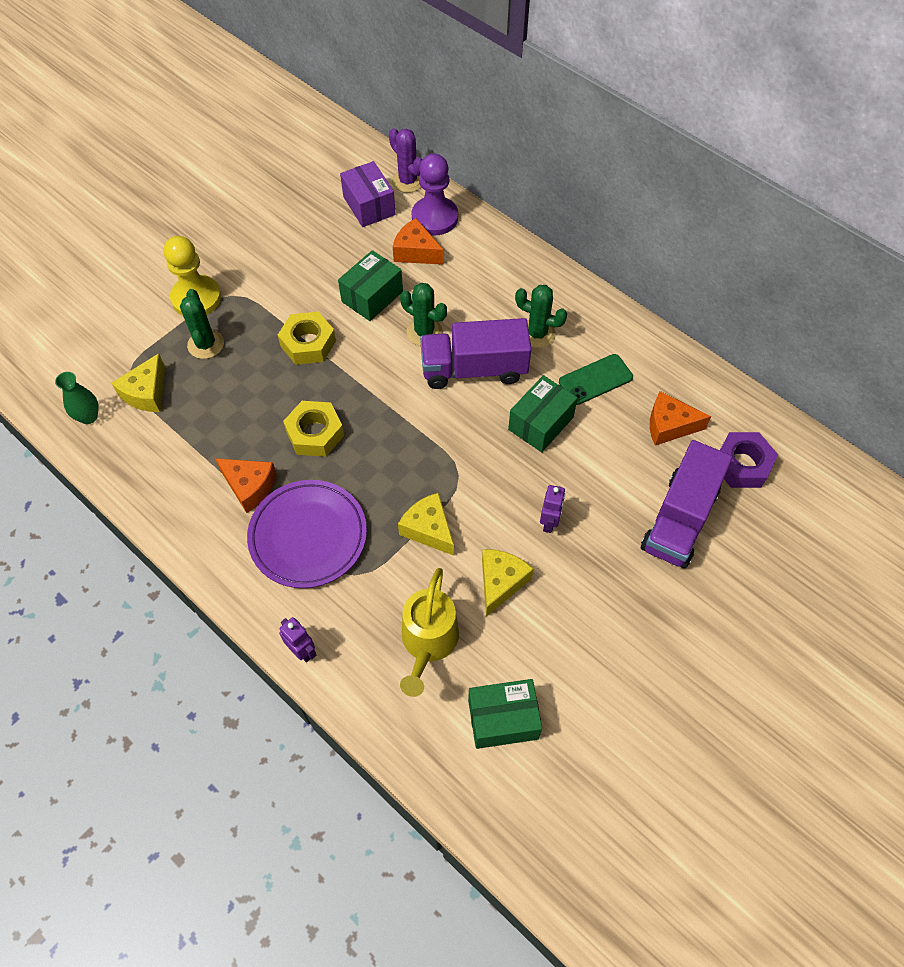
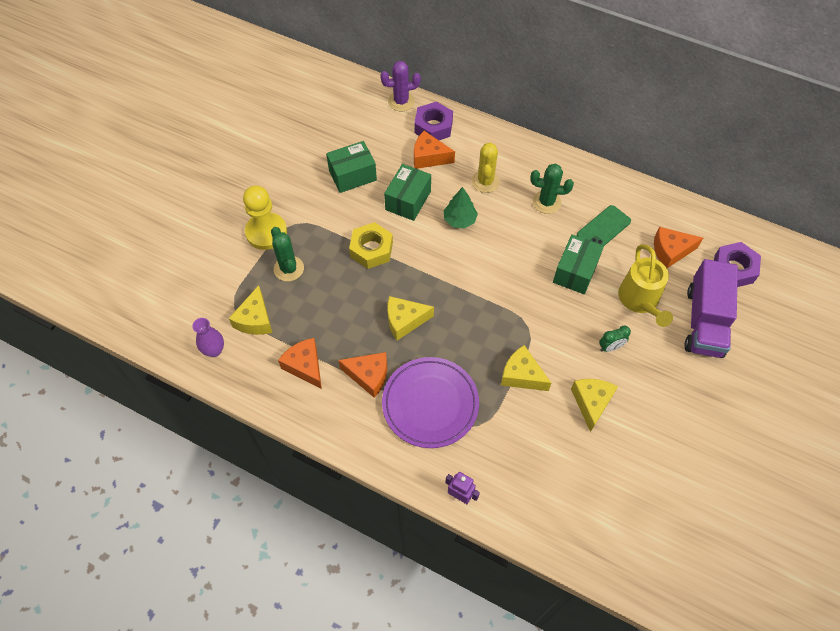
camera: 15 degrees left, 0 degrees up
green vase [55,372,99,424] -> purple vase [192,318,224,357]
yellow nut [283,401,344,457] -> yellow cheese [387,296,434,340]
purple box [340,161,396,227] -> none
purple cactus [389,128,422,193] -> purple cactus turned 45 degrees counterclockwise [380,61,421,111]
green cactus [400,283,447,346] -> green tree [444,187,478,229]
yellow watering can [400,568,459,697] -> yellow watering can moved to [618,244,673,327]
purple pawn [412,153,458,235] -> purple nut [414,102,453,140]
purple truck [420,318,531,389] -> none
green box [468,679,542,749] -> green box moved to [326,141,377,193]
purple robot [540,485,565,533] -> green clock [599,326,631,352]
none -> orange cheese [278,338,322,389]
none -> yellow cactus [471,143,500,193]

